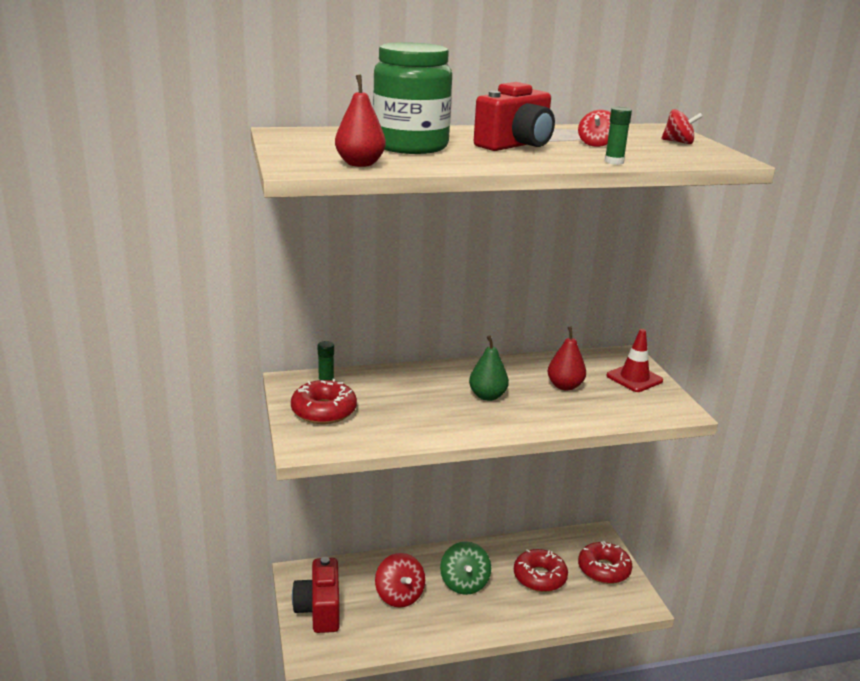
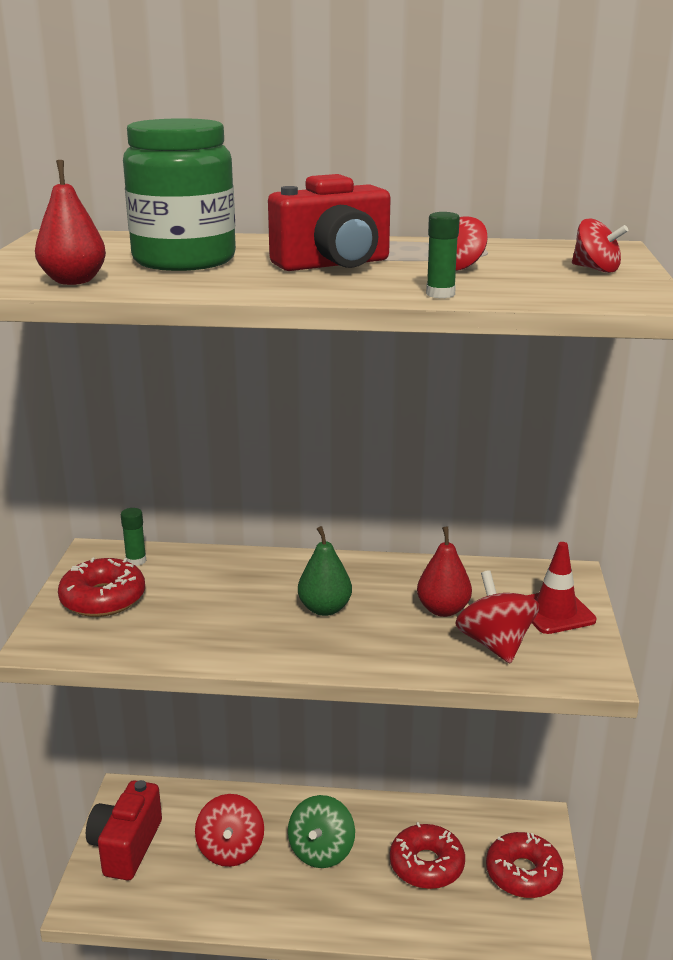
camera: 20 degrees right, 0 degrees up
none -> red spinning top [455,570,539,663]

